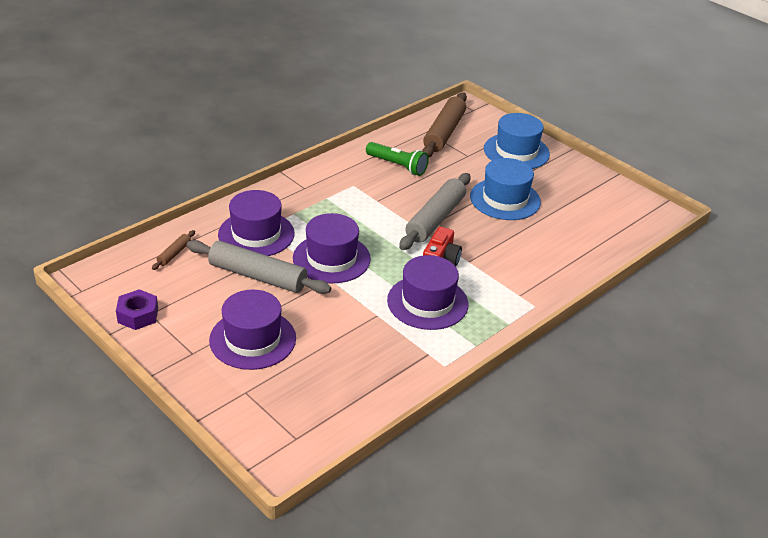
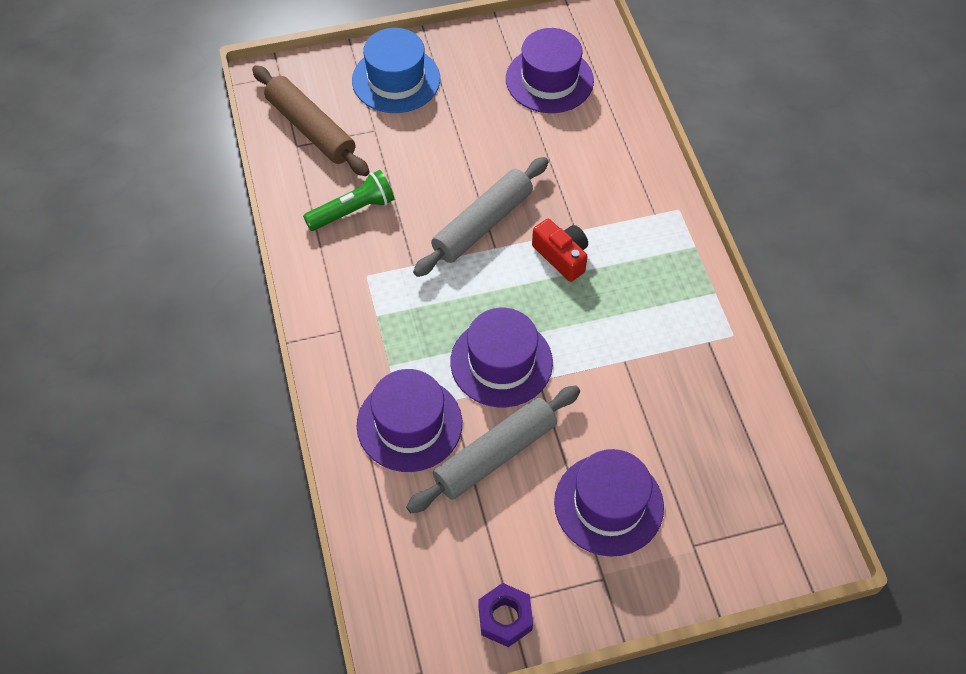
camera: 60 degrees left, 20 degrees up
brown rolling pin [152,230,195,270] -> none
purple hat [387,255,468,330] -> purple hat moved to [506,28,594,113]
grey rolling pin [399,173,471,250] -> grey rolling pin turned 75 degrees clockwise [413,157,548,277]
blue hat [470,158,541,220] -> none

